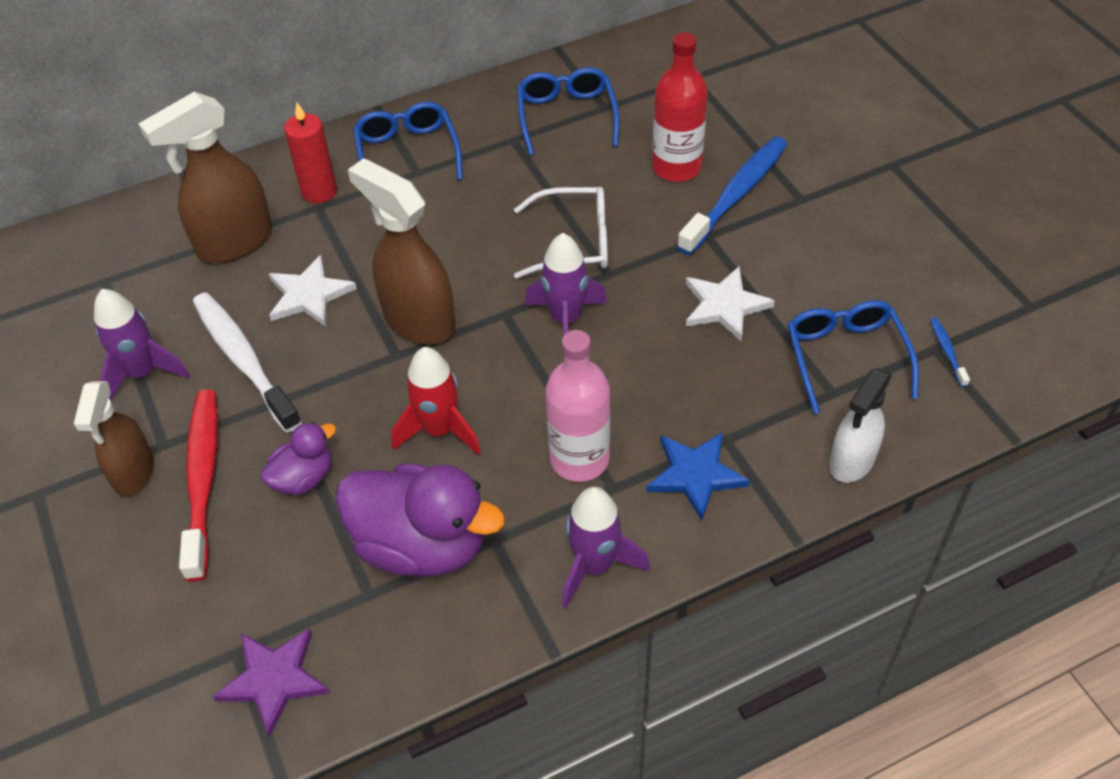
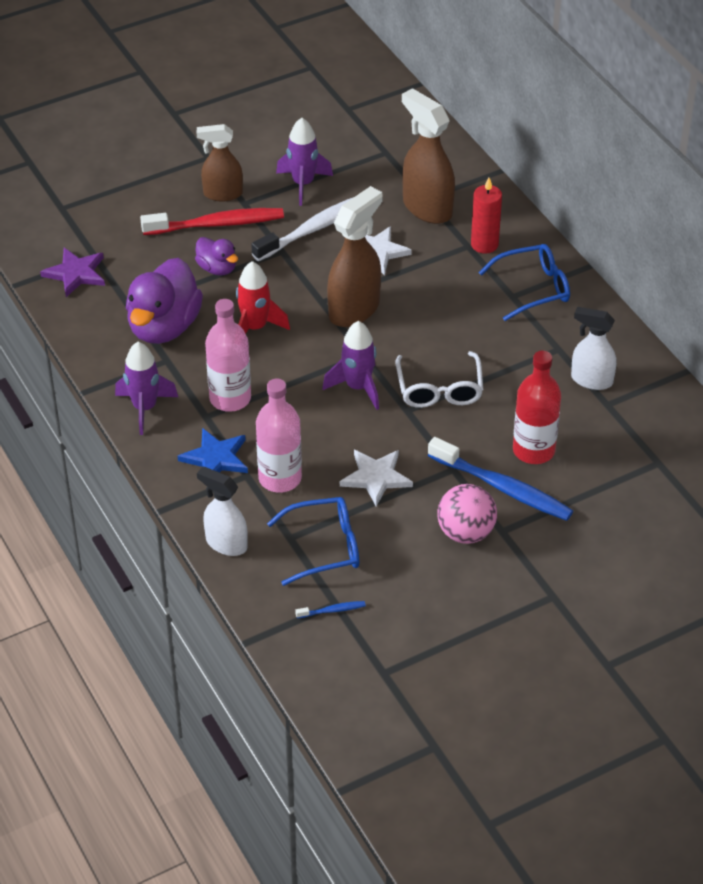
camera: 85 degrees right, 5 degrees down
blue glasses [517,67,620,156] -> white spray bottle [571,307,617,390]
none -> pink bottle [256,378,302,493]
none -> pink ball [437,484,497,544]

